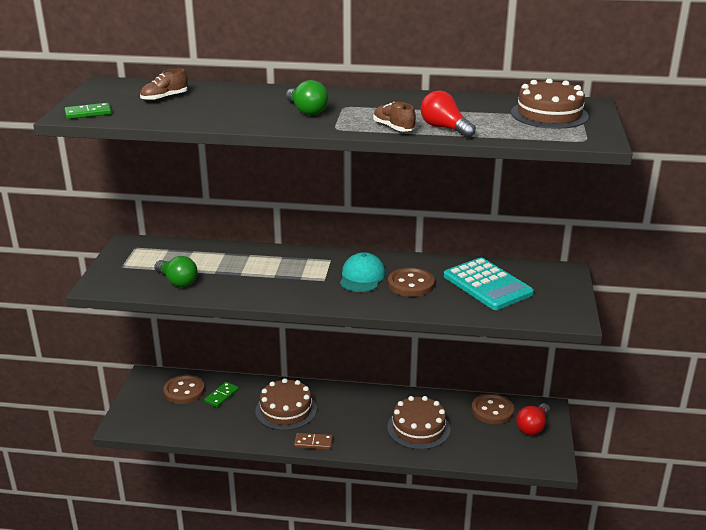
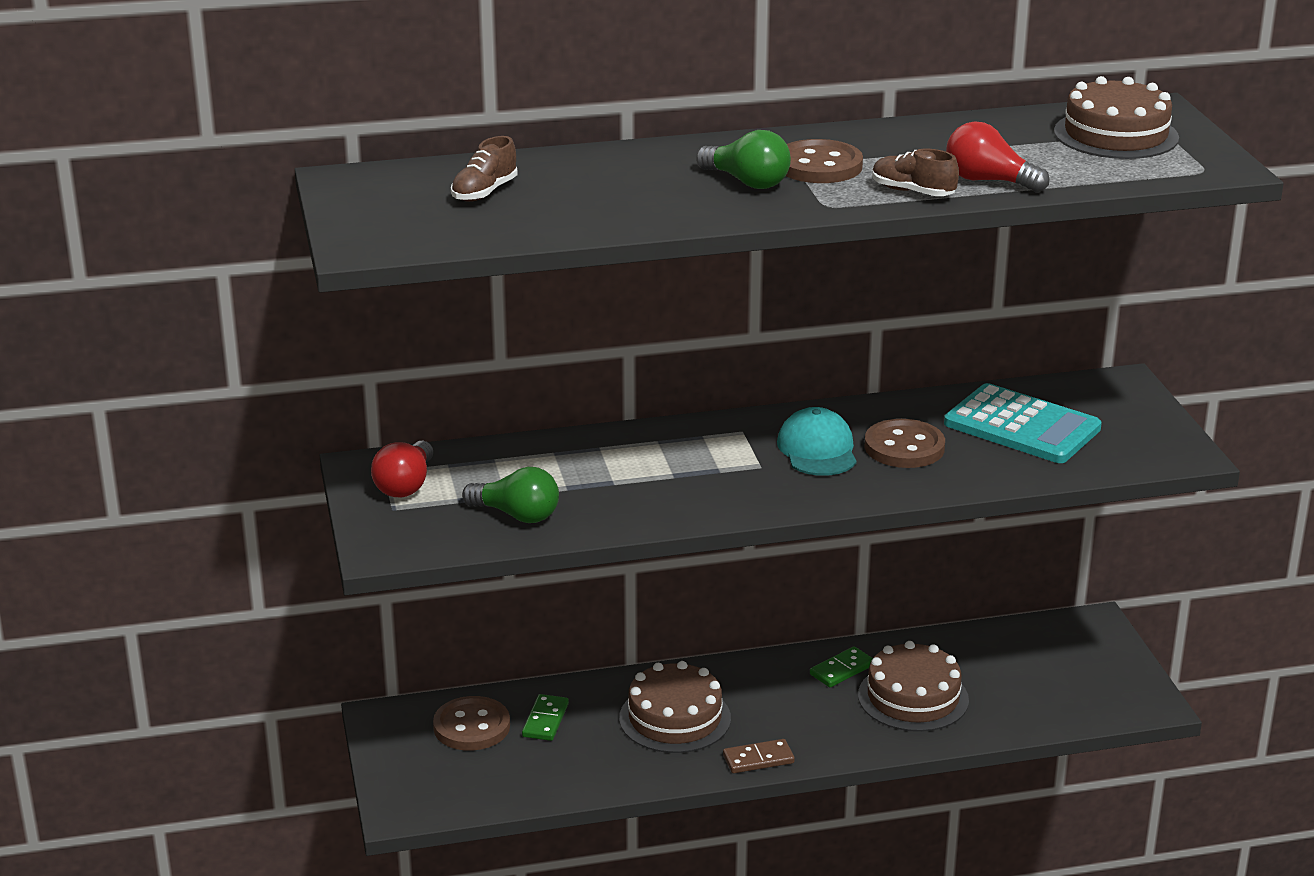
camera: 20 degrees left, 0 degrees up
green domino [65,103,112,119] -> green domino moved to [810,646,873,687]
brown button [472,394,514,424] -> brown button moved to [786,139,863,183]
red light bulb [516,403,550,435] -> red light bulb moved to [371,441,433,497]

